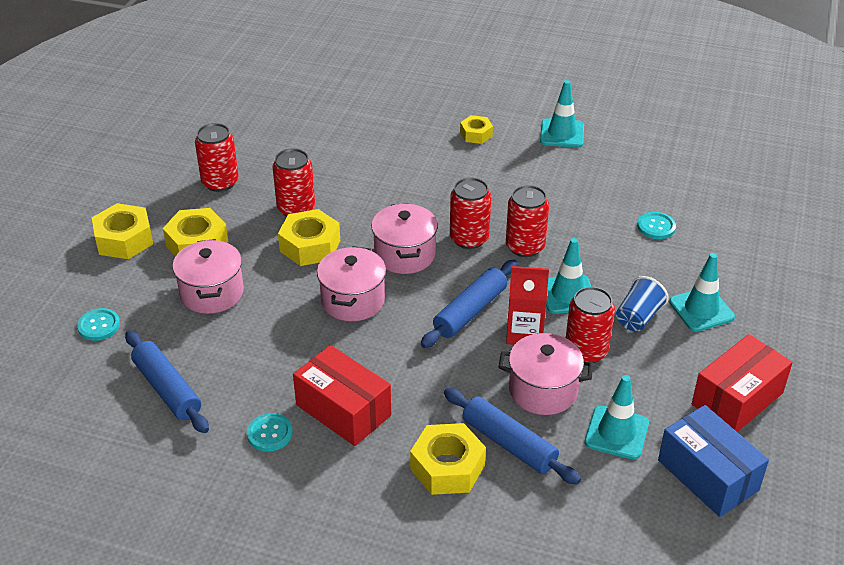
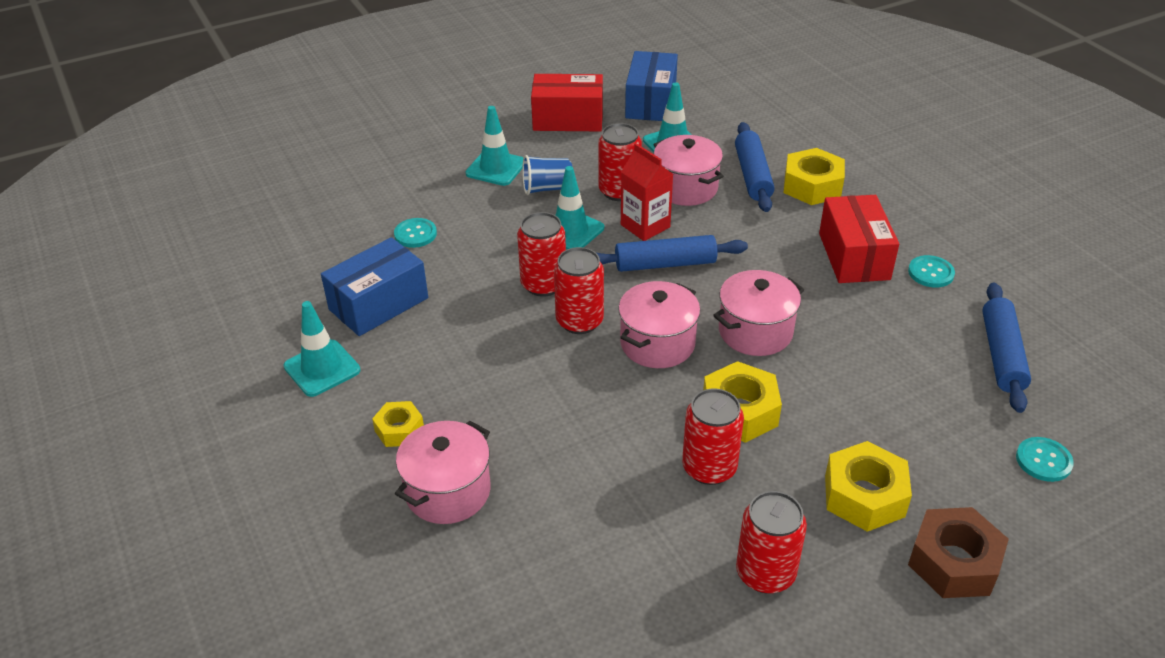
camera: 135 degrees left, 0 degrees up
yellow nut [92,203,153,259] -> brown nut [908,507,1009,598]
pink pot [172,239,244,314] -> pink pot moved to [395,421,491,524]
none -> blue box [321,237,428,336]

